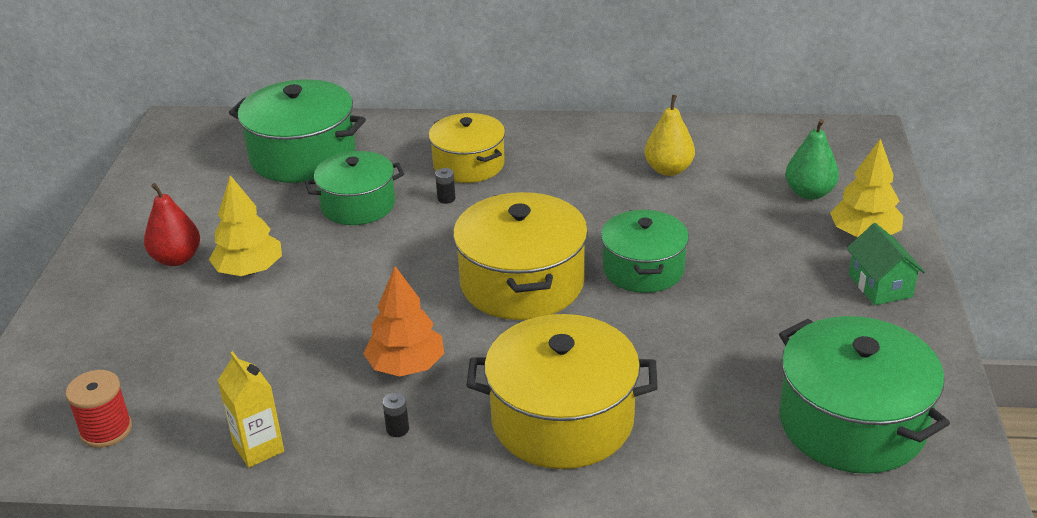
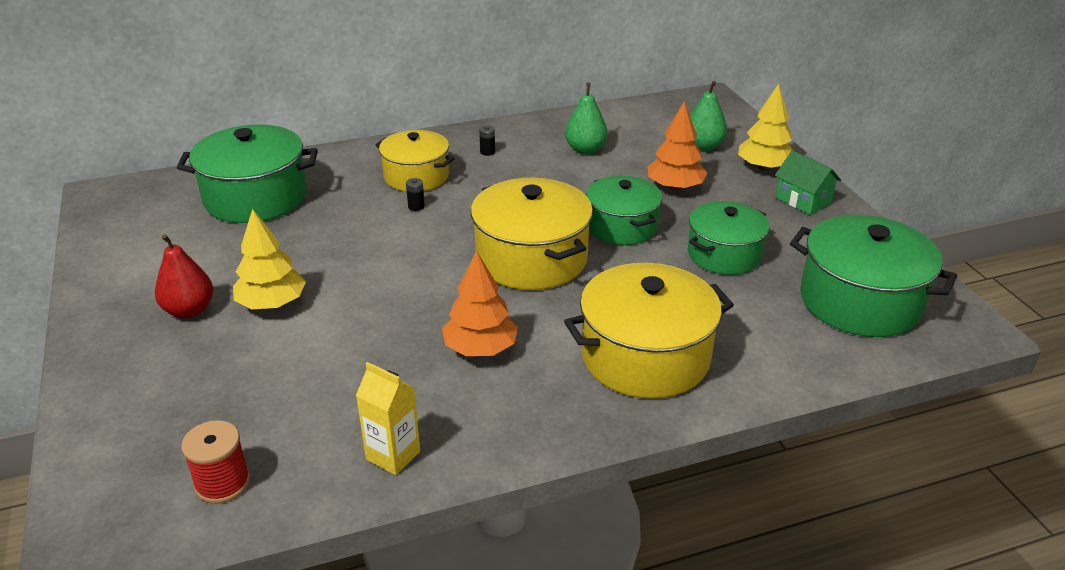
camera: 25 degrees left, 0 degrees up
green pot [305,151,404,225] -> green pot moved to [688,201,770,275]
black battery [383,393,409,437] -> black battery moved to [479,126,495,156]
yellow pear [645,95,695,176] -> green pear [565,82,608,154]
none -> orange tree [648,102,708,191]

